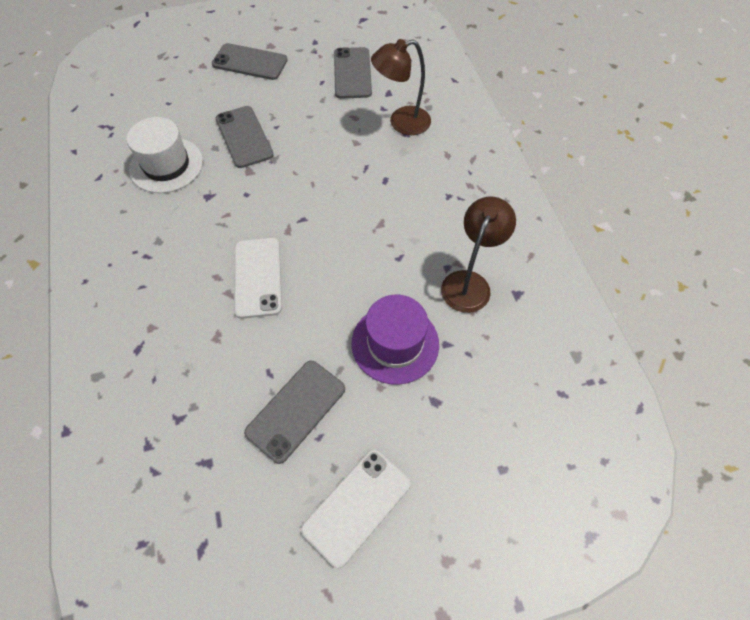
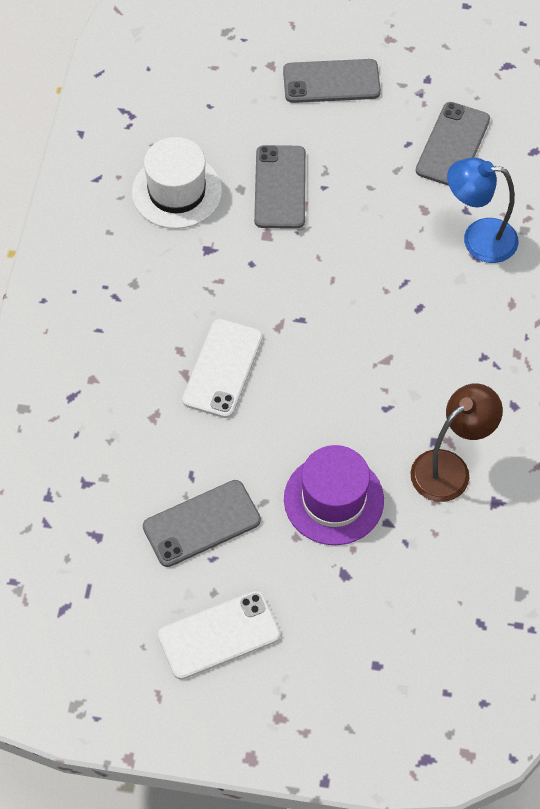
camera: 25 degrees right, 0 degrees up
grey phone [212,43,288,80] -> grey phone turned 45 degrees counterclockwise [283,59,381,103]
brown lamp [371,39,431,135] -> blue lamp [447,158,519,263]

